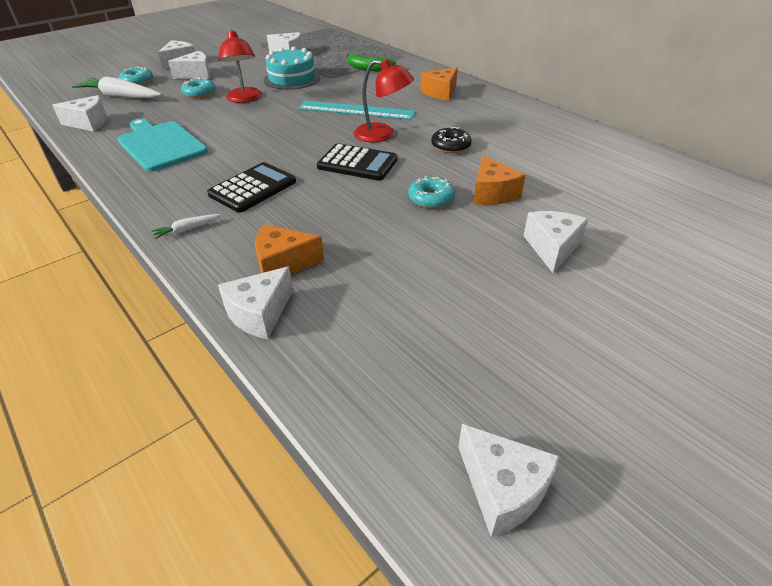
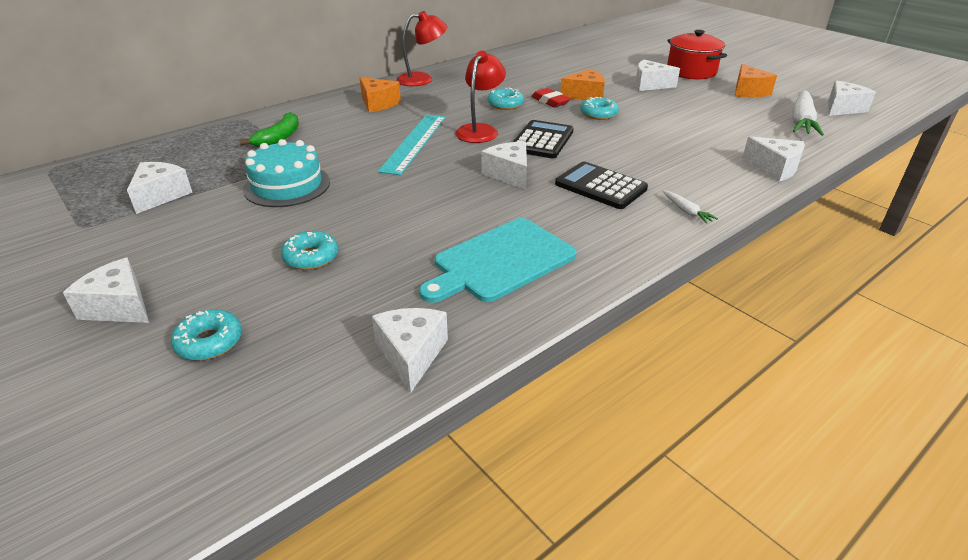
camera: 90 degrees left, 5 degrees down
white carrot [72,76,162,98] -> white carrot moved to [792,90,824,136]
white cheese [168,51,211,79] -> white cheese moved to [481,142,527,190]
red lamp [218,30,262,103] -> red lamp moved to [396,11,447,86]
orange cheese [255,224,324,274] -> orange cheese moved to [735,64,777,97]
black donut [431,127,472,153] -> turquoise donut [487,88,524,110]
none -> red eraser [531,88,571,107]
none -> red pot [667,30,727,79]

